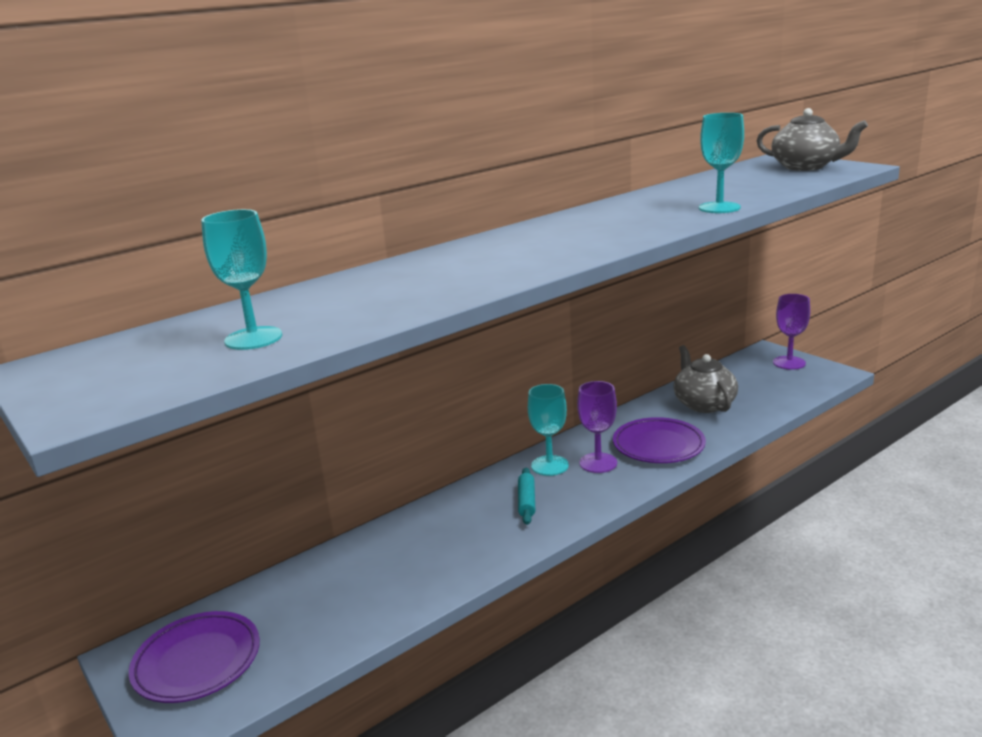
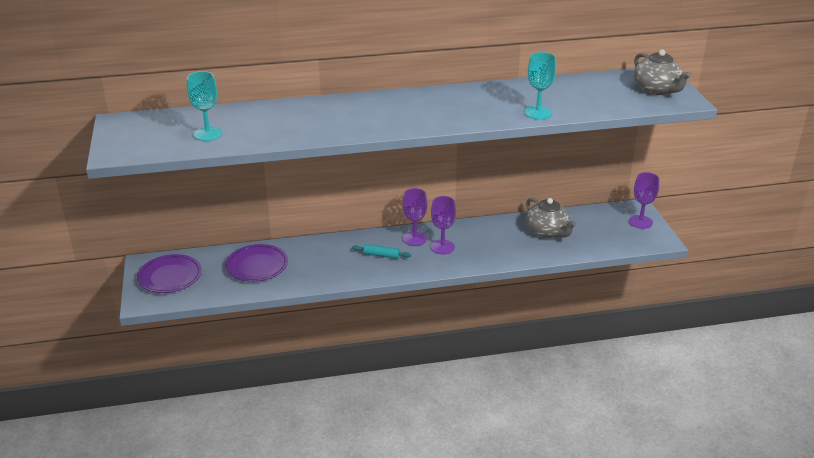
camera: 25 degrees right, 10 degrees up
turquoise rolling pin [518,468,535,525] -> turquoise rolling pin turned 75 degrees clockwise [352,244,411,259]
turquoise goblet [528,384,569,476] -> purple goblet [403,188,427,246]
purple plate [613,417,706,463] -> purple plate moved to [225,244,288,282]
grey teapot [673,345,738,413] -> grey teapot turned 135 degrees clockwise [526,198,577,238]

